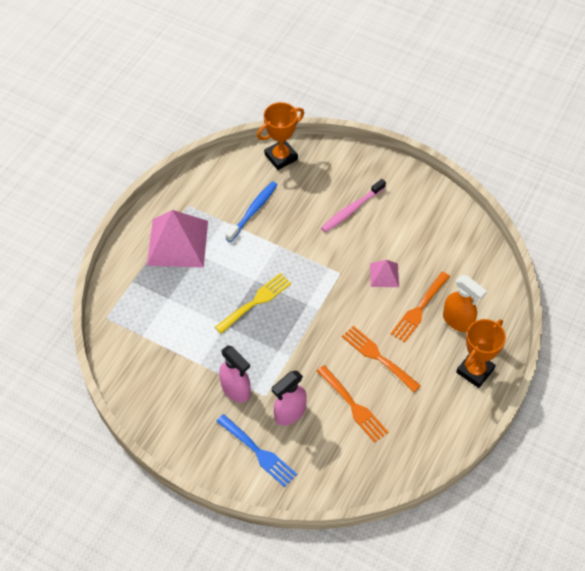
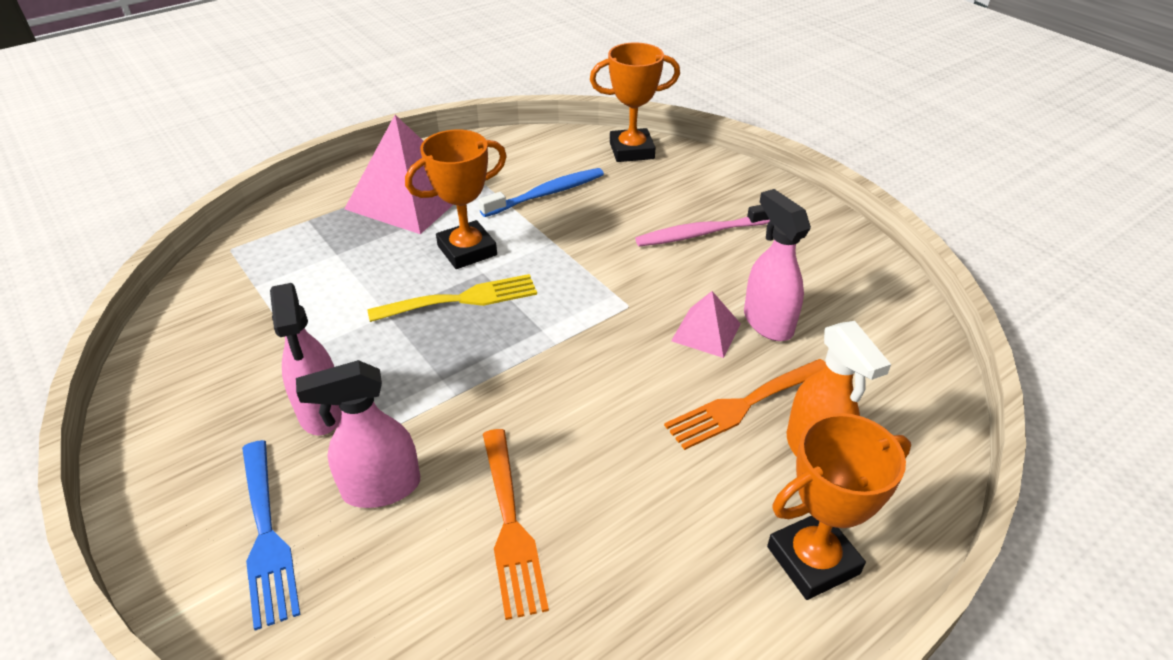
camera: 25 degrees right, 15 degrees down
orange fork [342,326,421,392] -> none
none -> orange trophy [405,129,507,269]
none -> pink spray bottle [744,189,811,341]

